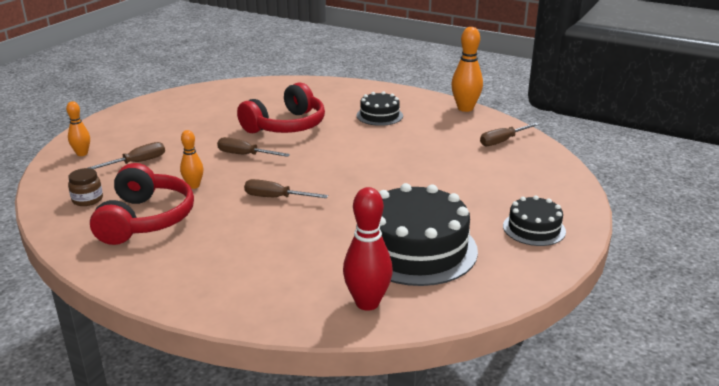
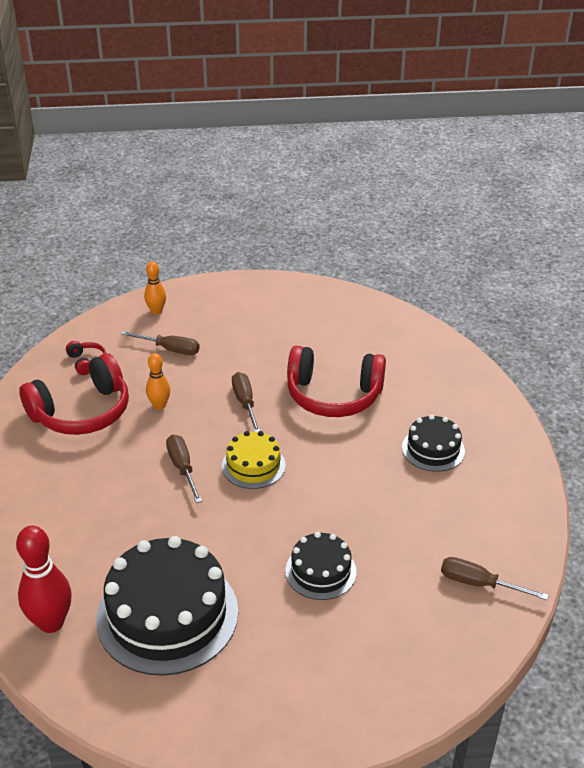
camera: 55 degrees right, 10 degrees up
brown jar [68,168,103,206] -> red headphones [66,341,106,375]
orange bowling pin [451,27,483,112] -> none
black cake [503,195,566,246] -> black cake moved to [285,532,357,600]
none -> yellow cake [222,431,286,489]

